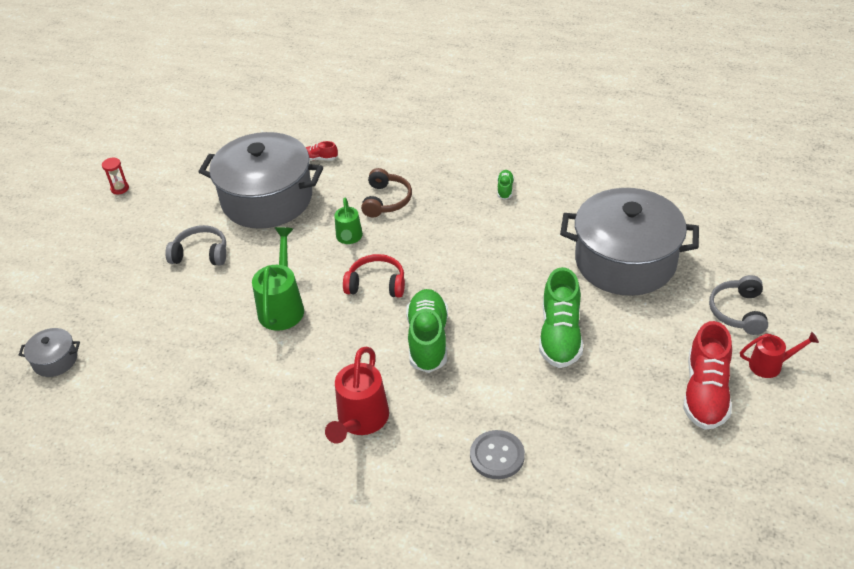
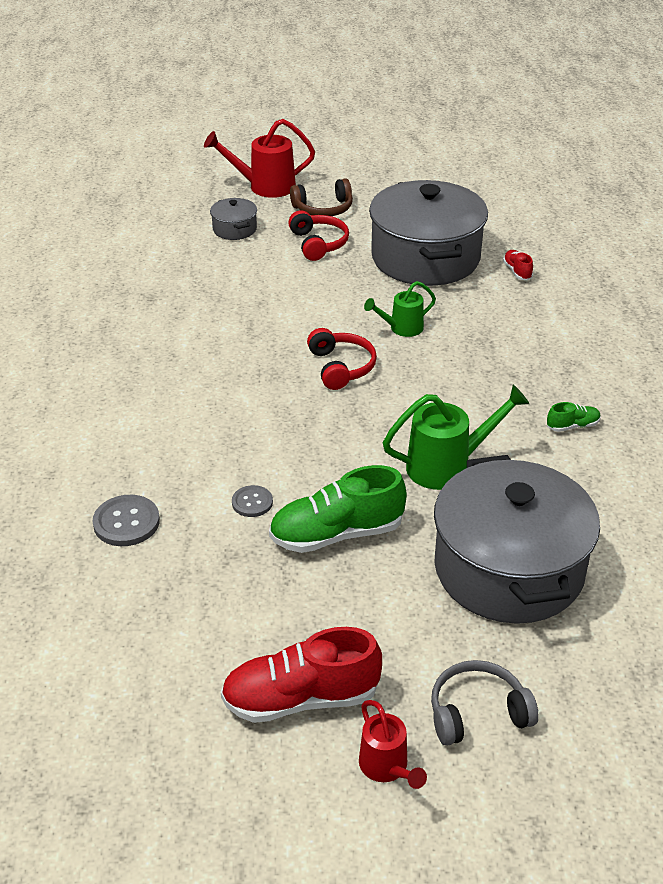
camera: 65 degrees right, 5 degrees down
grey pot [19,328,80,377] -> grey pot moved to [210,198,257,240]
red hourglass [102,158,129,194] -> none
grey headphones [165,225,226,266] -> red headphones [288,210,349,261]
green watering can [252,227,304,331] -> green watering can moved to [383,385,529,490]
red watering can [325,347,389,443] -> red watering can moved to [204,119,315,198]
brown headphones [361,168,412,218] -> brown headphones moved to [290,178,353,216]
green shoe [406,289,448,373] -> none
none -> grey button [232,485,273,517]

